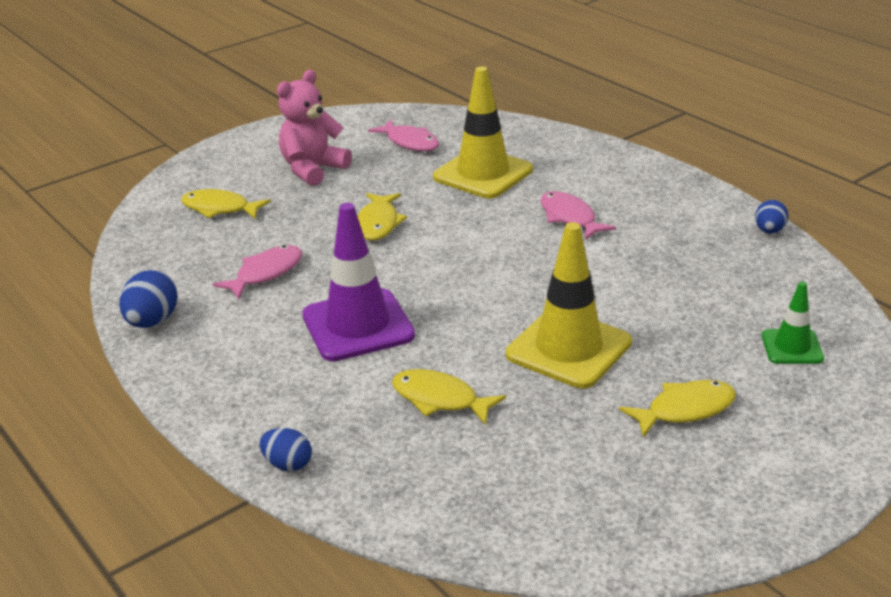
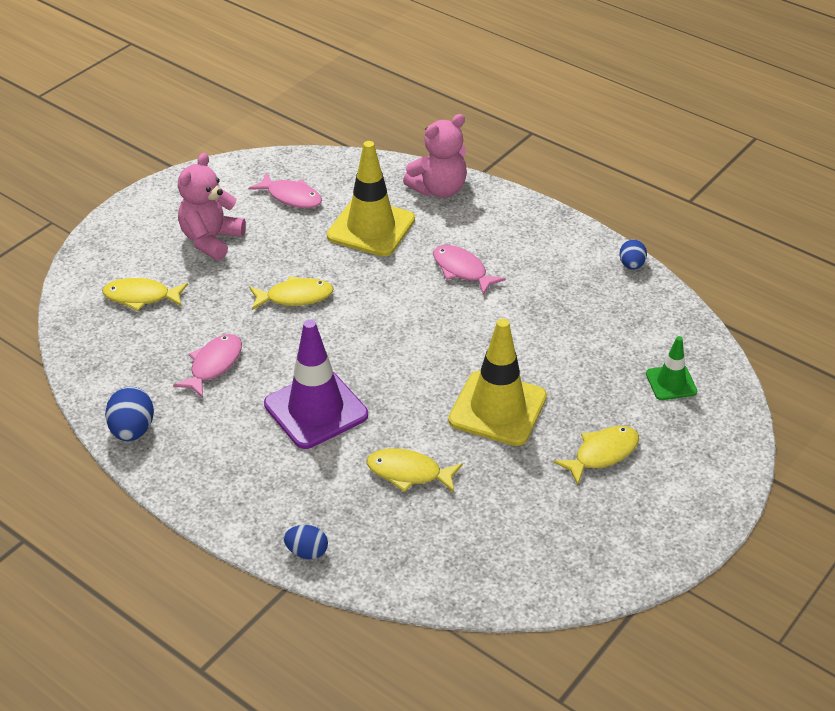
camera: 15 degrees left, 10 degrees up
yellow fish [357,193,407,241] -> yellow fish turned 90 degrees counterclockwise [249,276,334,310]
none -> pink teddy bear [403,114,467,198]

